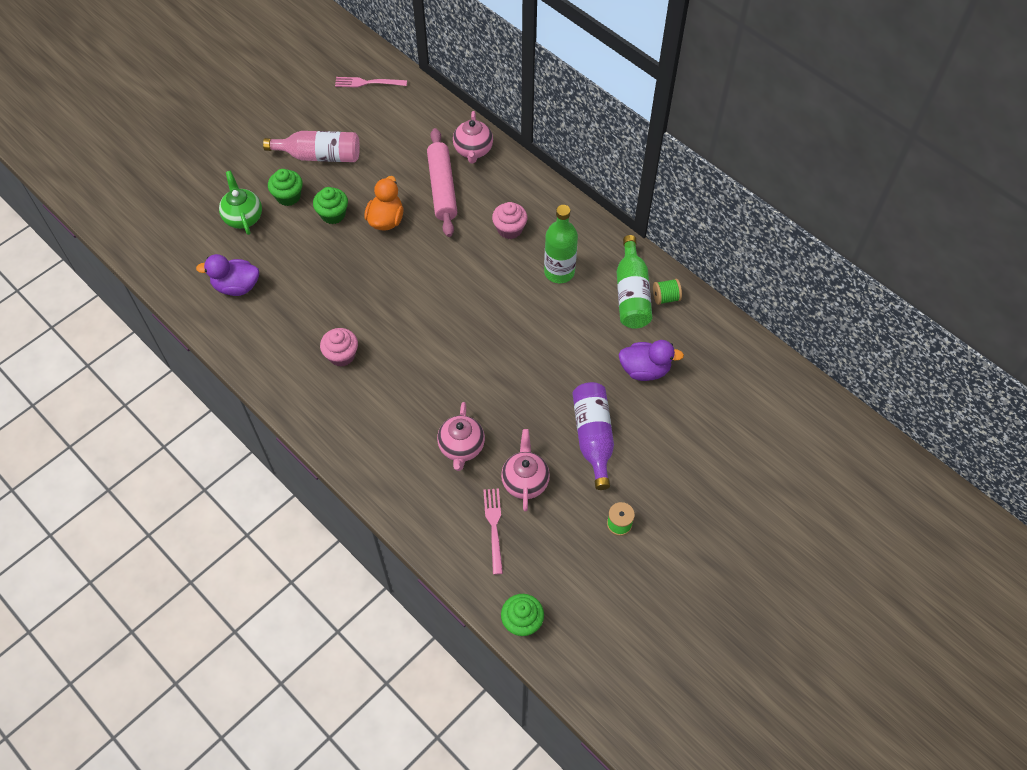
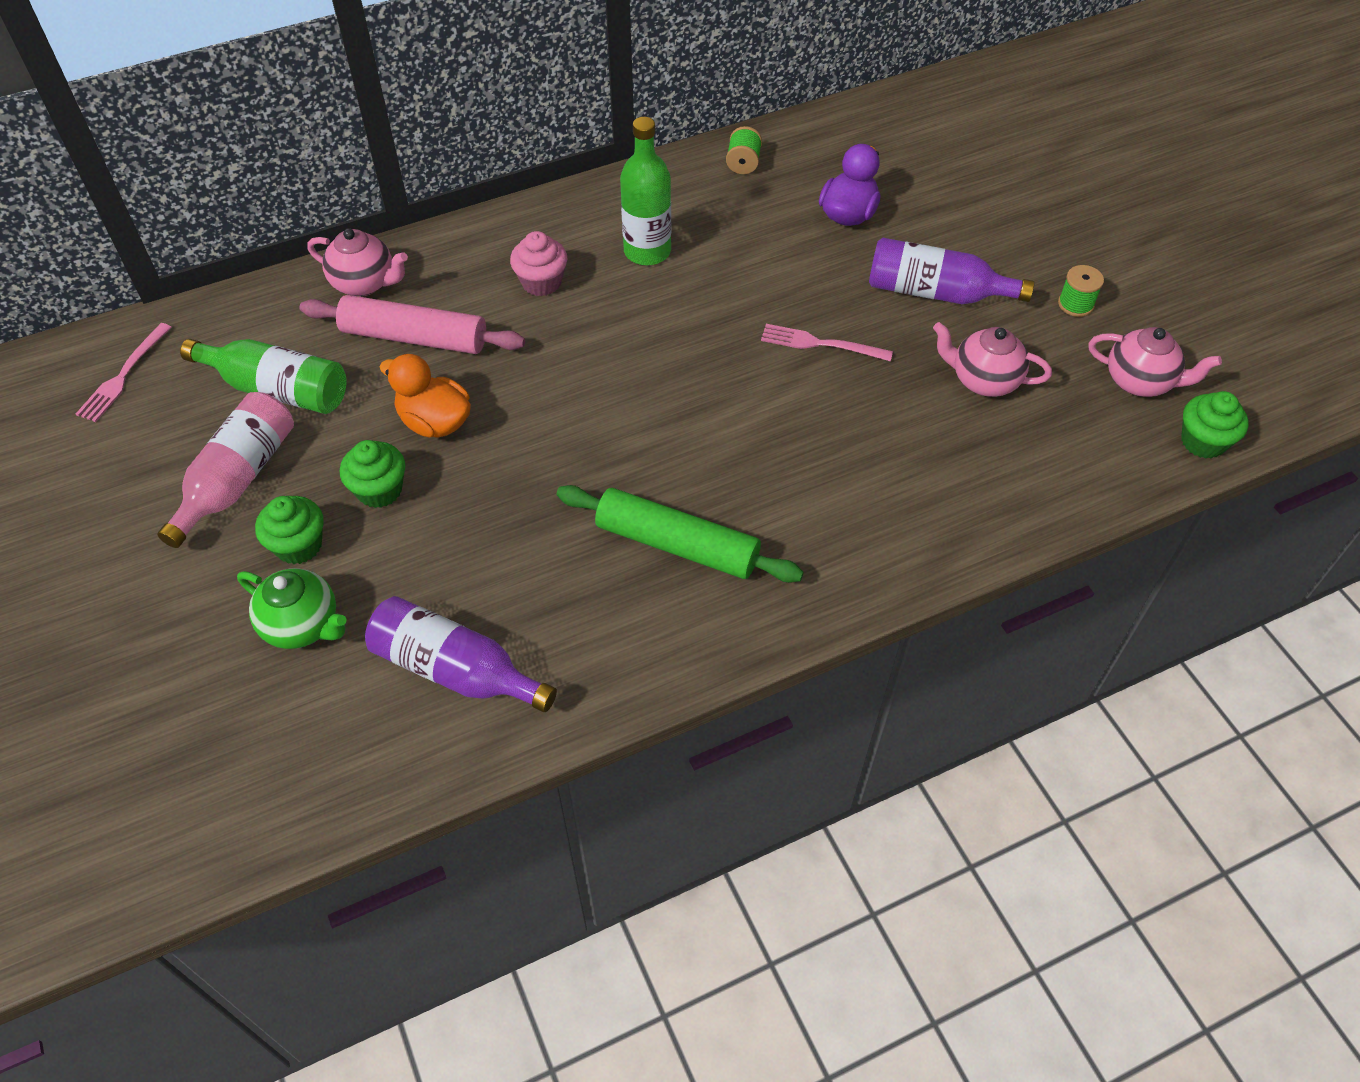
camera: 70 degrees left, 5 degrees down
purple duck [196,254,259,296] -> purple bottle [365,596,557,712]
green teapot [219,170,262,235] -> green teapot turned 150 degrees counterclockwise [237,568,347,649]
pink cupcake [320,328,358,367] -> green rolling pin [557,485,804,583]
pink teapot [437,402,485,471] -> pink teapot moved to [1089,327,1222,397]
pink fork [483,488,503,575] -> pink fork moved to [761,324,893,361]
green bottle [617,235,652,328] -> green bottle moved to [180,339,346,414]

